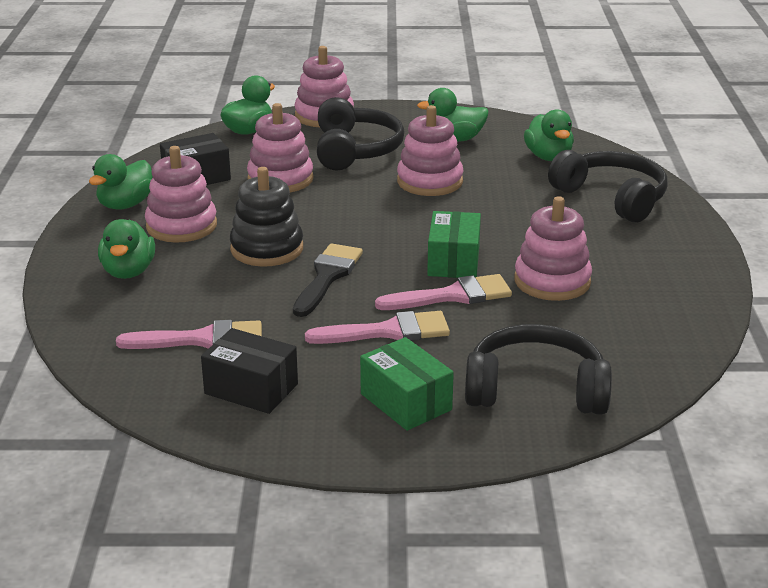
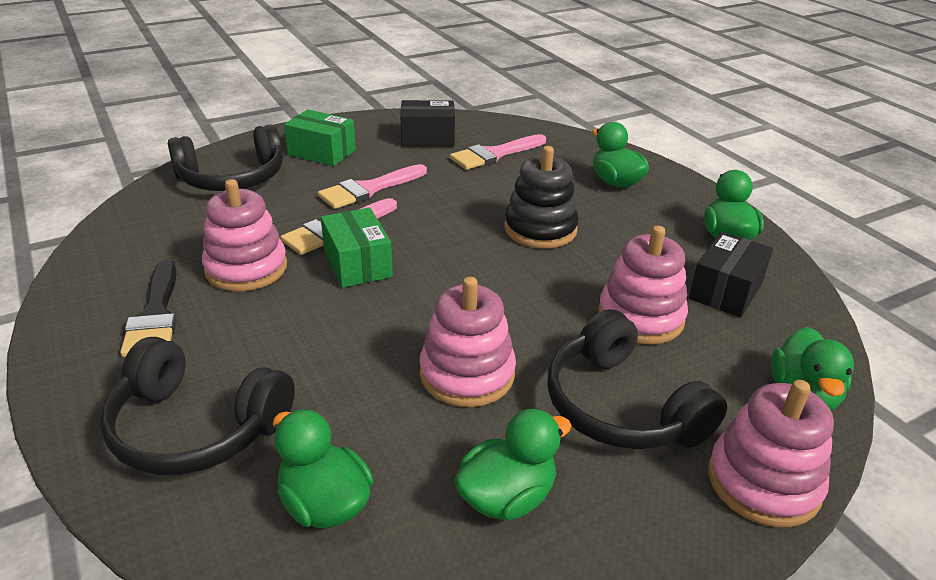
camera: 150 degrees right, 5 degrees up
pink stacking toy [145,146,217,243] -> none
black brush [293,243,363,317] -> black brush moved to [120,260,177,357]

